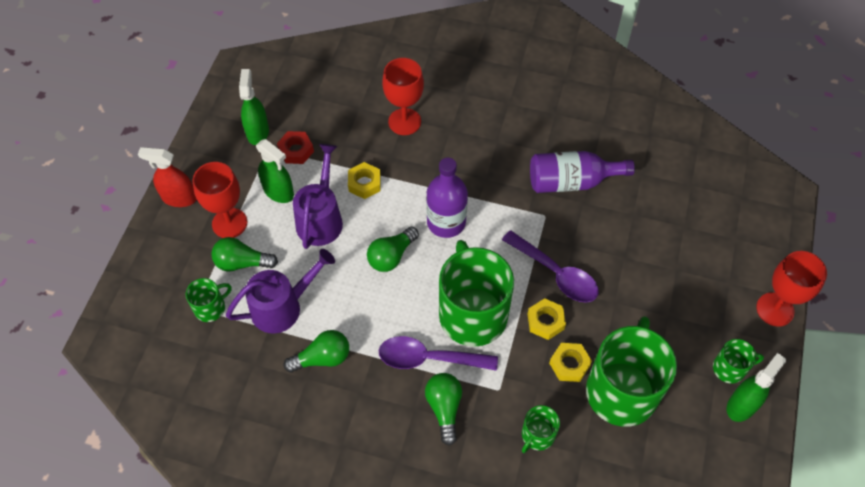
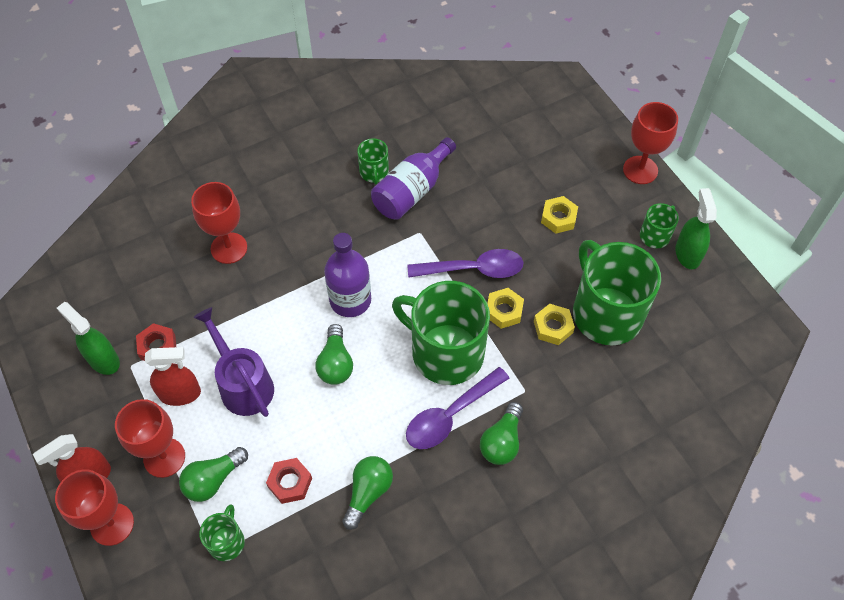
camera: 45 degrees left, 0 degrees up
purple watering can [226,249,335,334] -> red nut [266,458,312,504]
green spray bottle [256,139,294,203] -> red spray bottle [145,347,201,406]
yellow nut [348,162,381,199] -> yellow nut moved to [541,196,578,234]
green light bulb [425,373,462,446] -> green light bulb turned 105 degrees counterclockwise [480,402,523,465]
green mug [522,405,560,453] -> green mug moved to [357,138,389,185]
none -> red goblet [55,470,134,546]

